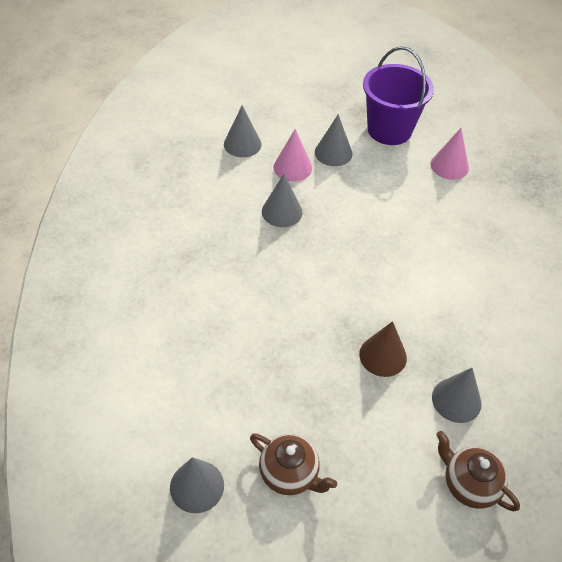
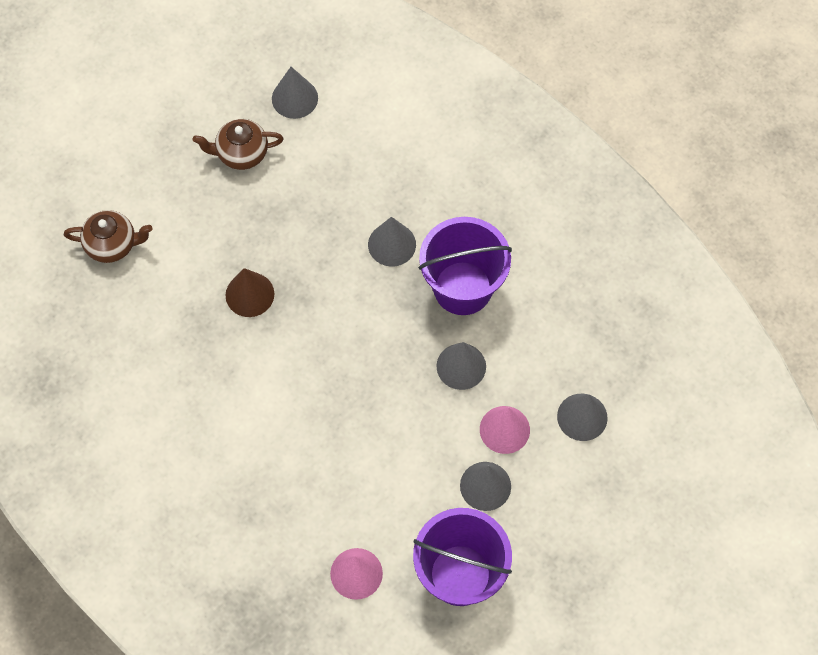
camera: 140 degrees right, 15 degrees up
grey cone [432,368,482,423] -> grey cone moved to [368,217,416,267]
none -> purple bucket [418,217,512,315]

